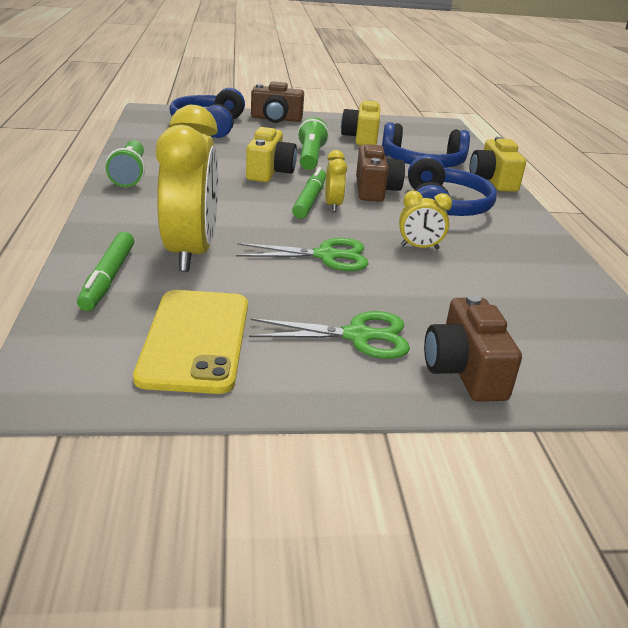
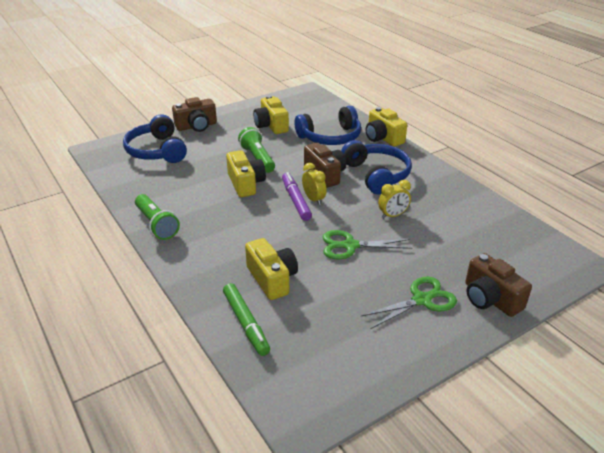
camera: 25 degrees left, 5 degrees up
yellow phone [133,290,248,394] -> none
yellow clock [156,105,218,272] -> yellow camera [245,238,298,300]
green scissors [236,238,369,271] -> green scissors turned 150 degrees counterclockwise [322,230,412,259]
green marker [292,167,326,219] -> purple marker [282,172,312,221]

